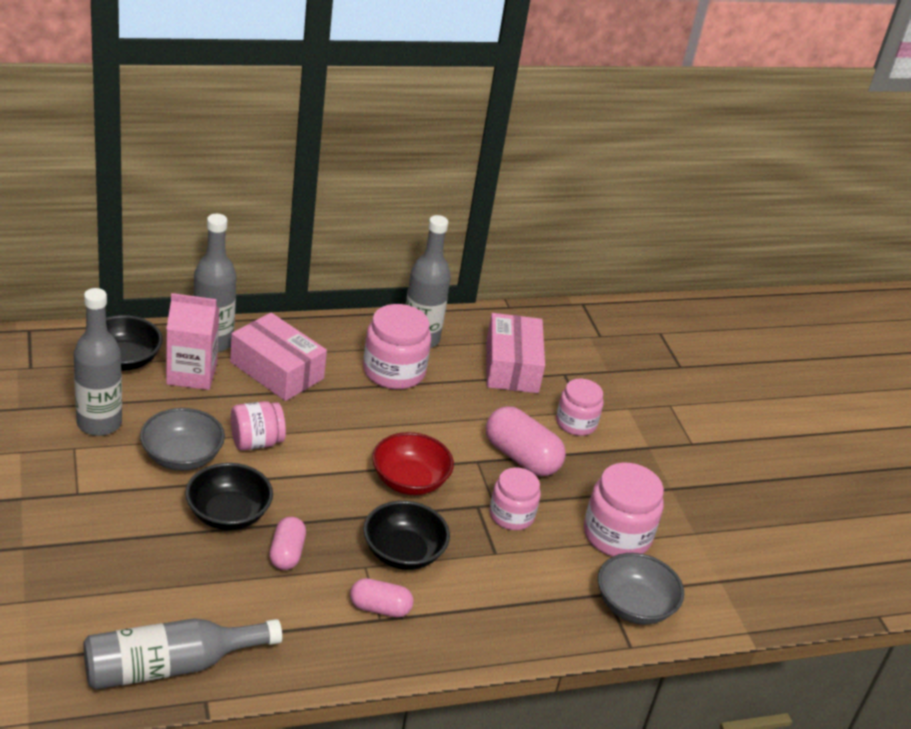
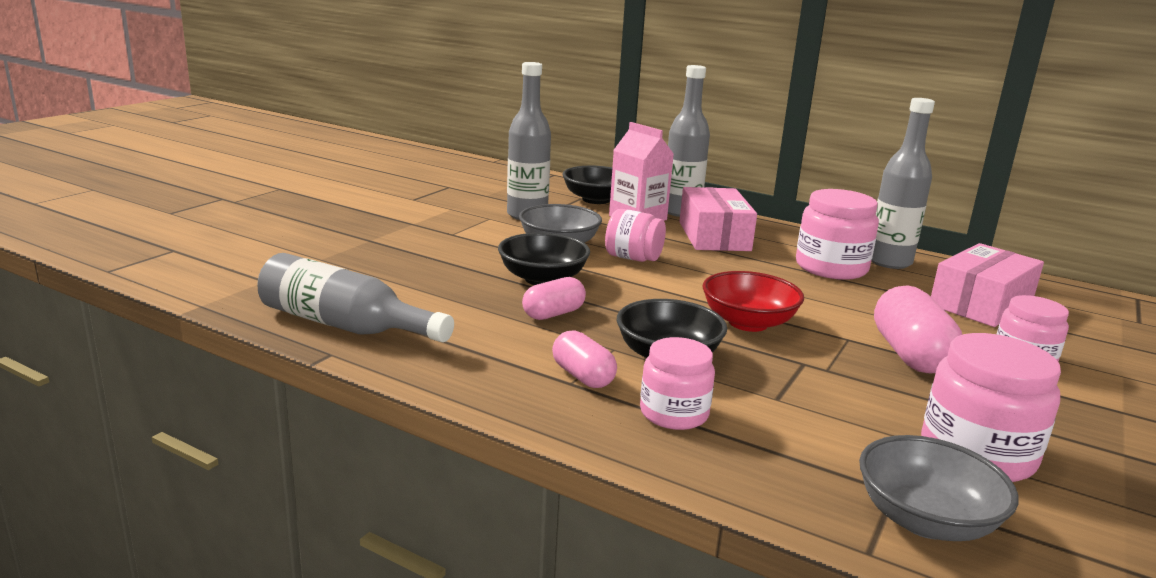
camera: 50 degrees right, 15 degrees down
pink jar [489,468,541,530] -> pink jar moved to [640,337,715,430]

